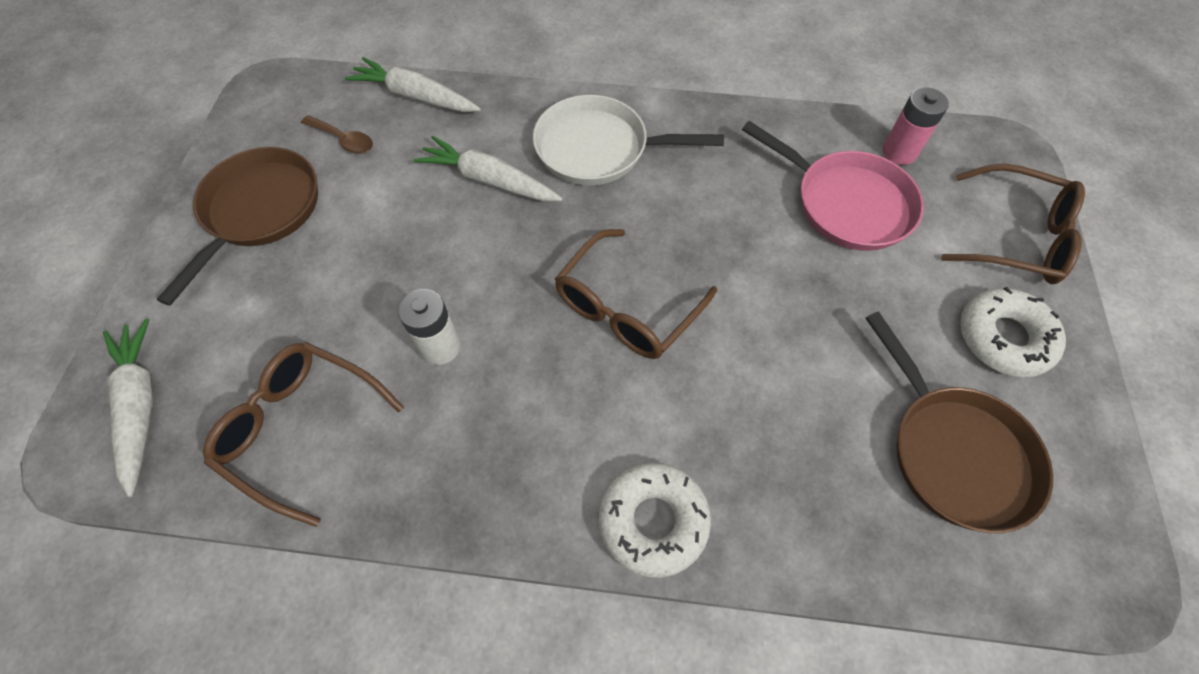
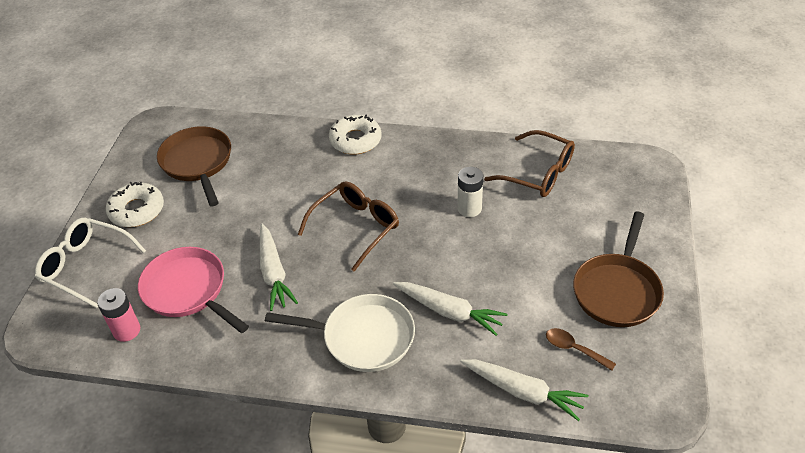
camera: 175 degrees left, 15 degrees down
white carrot [103,319,154,497] -> white carrot moved to [260,224,298,311]
brown glasses [941,164,1085,284] -> white glasses [35,218,146,308]

